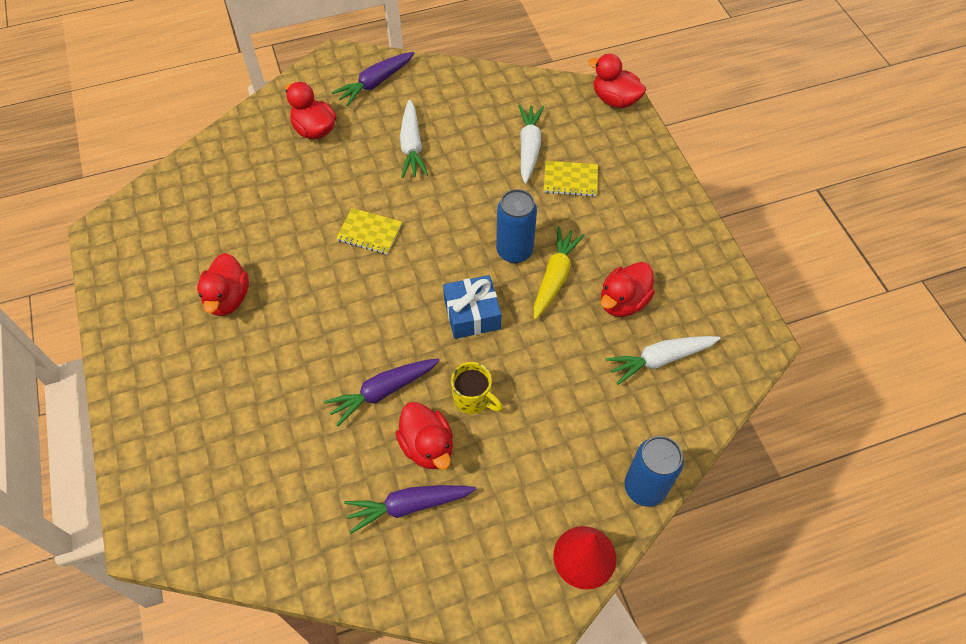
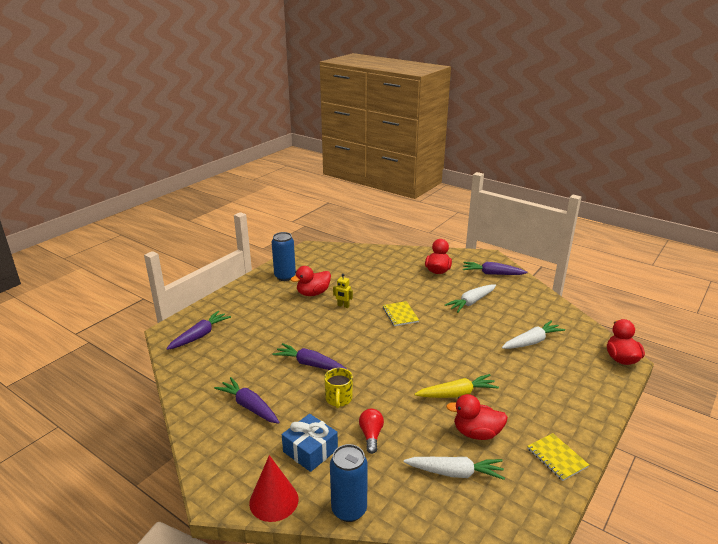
camera: 55 degrees right, 30 degrees down
red duck [396,402,453,470] -> none
blue gift [443,275,501,339] -> blue gift moved to [282,414,338,472]
blue can [496,189,537,263] -> blue can moved to [272,232,296,281]
yellow notebook [544,161,598,197] -> yellow notebook moved to [527,433,589,481]
white carrot [606,336,720,385] -> white carrot turned 150 degrees clockwise [404,457,505,480]
none -> purple carrot [166,311,231,350]
none -> yellow robot [333,274,353,308]
none -> red light bulb [359,409,384,454]

